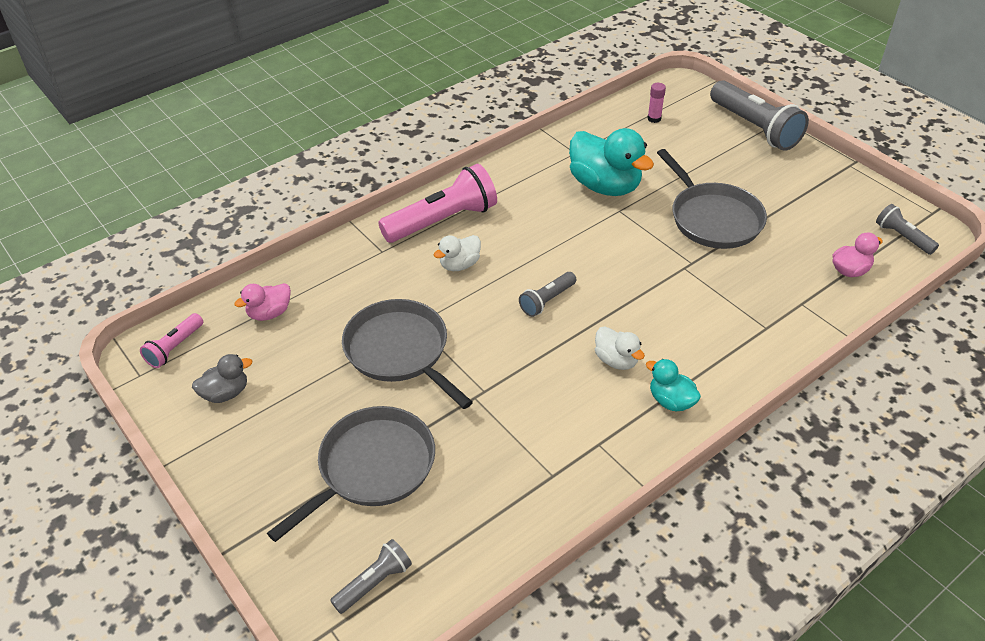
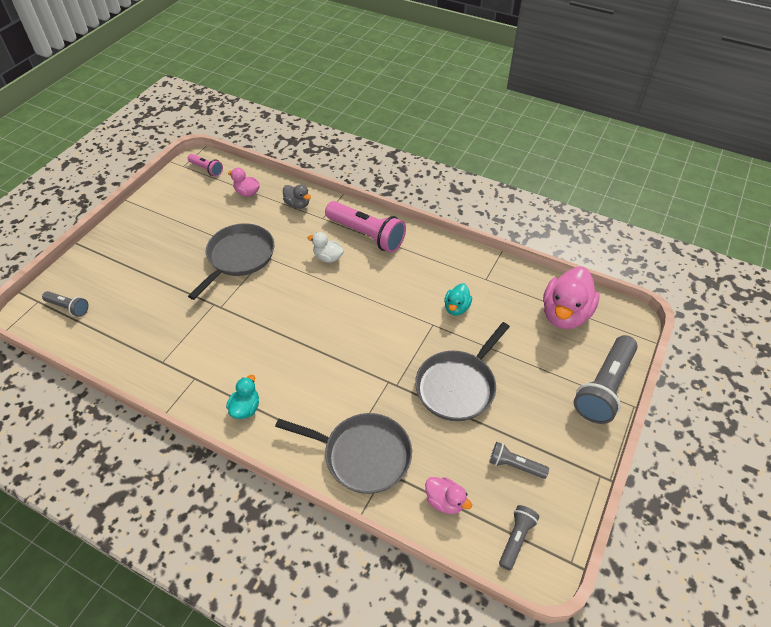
camera: 65 degrees right, 5 degrees up
pink flashlight [140,313,203,368] -> pink flashlight turned 150 degrees counterclockwise [188,154,223,177]
grey duck [192,354,252,403] -> grey duck moved to [283,185,311,209]
grey pan [267,406,435,542] -> grey pan moved to [275,413,412,494]
grey flashlight [519,272,576,317] -> grey flashlight moved to [489,442,549,479]
turquoise duck [569,128,654,196] -> turquoise duck [444,283,472,316], size x0.52
white duck [595,327,645,370] -> none
pink glue stick [647,83,666,123] -> pink duck [543,267,600,329]

